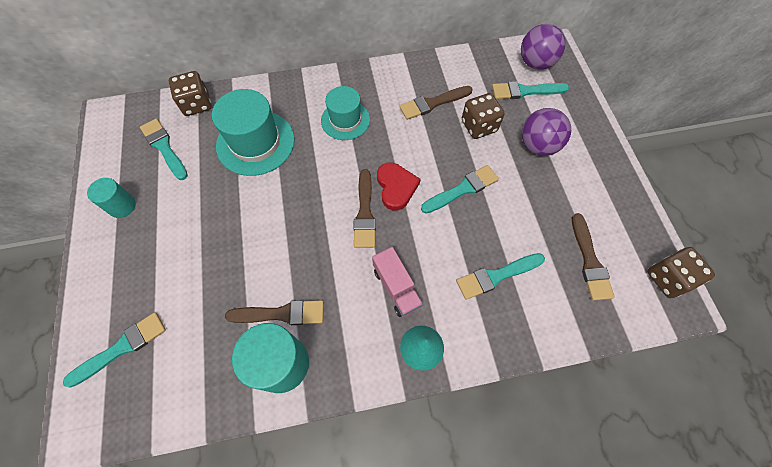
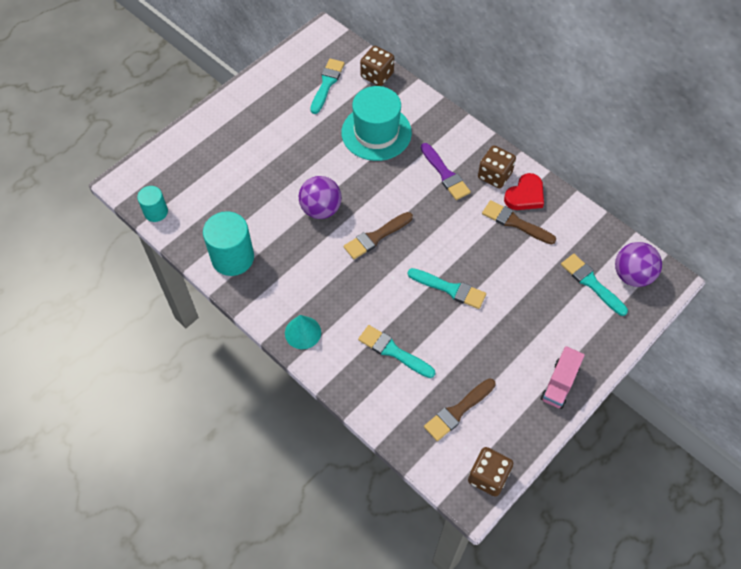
camera: 55 degrees right, 5 degrees down
turquoise brush [63,312,166,387] -> none
turquoise cylinder [87,178,136,218] -> turquoise cylinder moved to [137,186,168,222]
brown brush [225,300,324,325] -> none
turquoise hat [321,86,370,140] -> purple brush [421,143,471,200]
pink truck [372,247,423,317] -> pink truck moved to [541,346,585,409]
red heart [377,163,421,210] -> red heart moved to [504,173,544,210]
brown dice [462,93,505,139] -> brown dice moved to [478,145,516,188]
purple ball [521,108,571,156] -> purple ball moved to [299,176,342,219]

